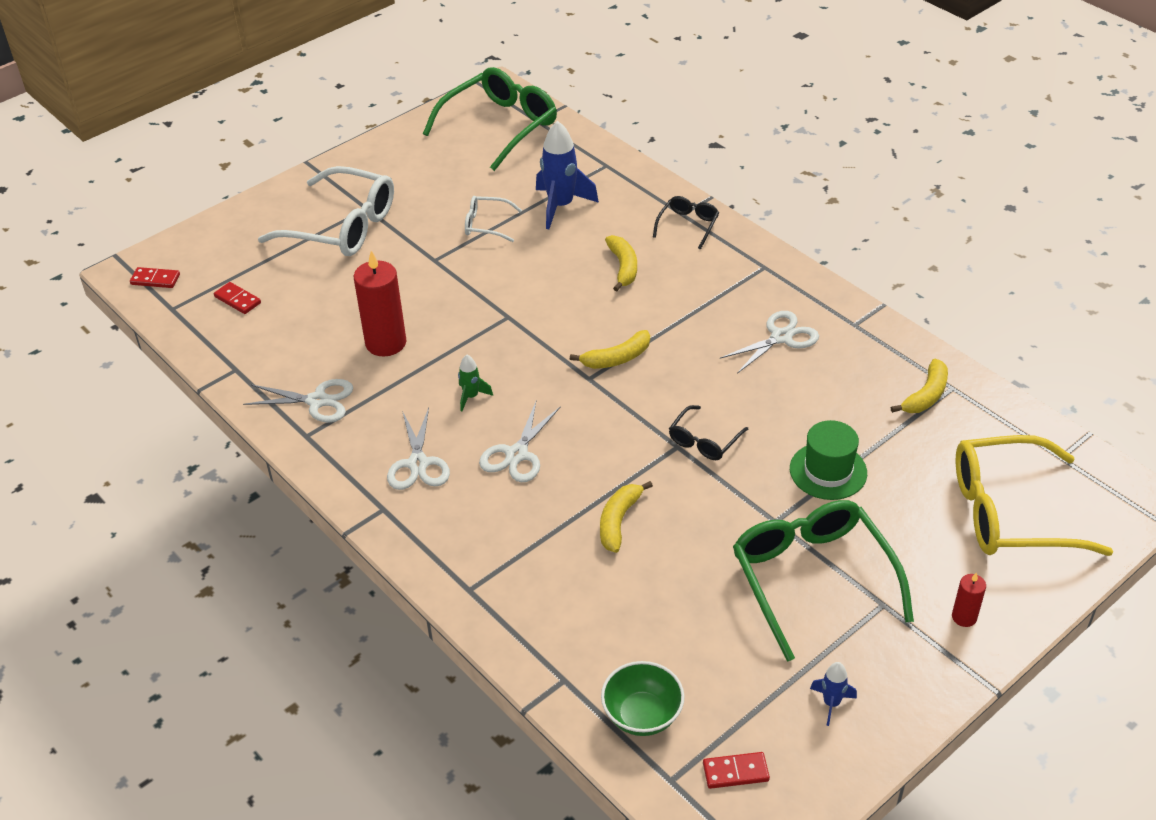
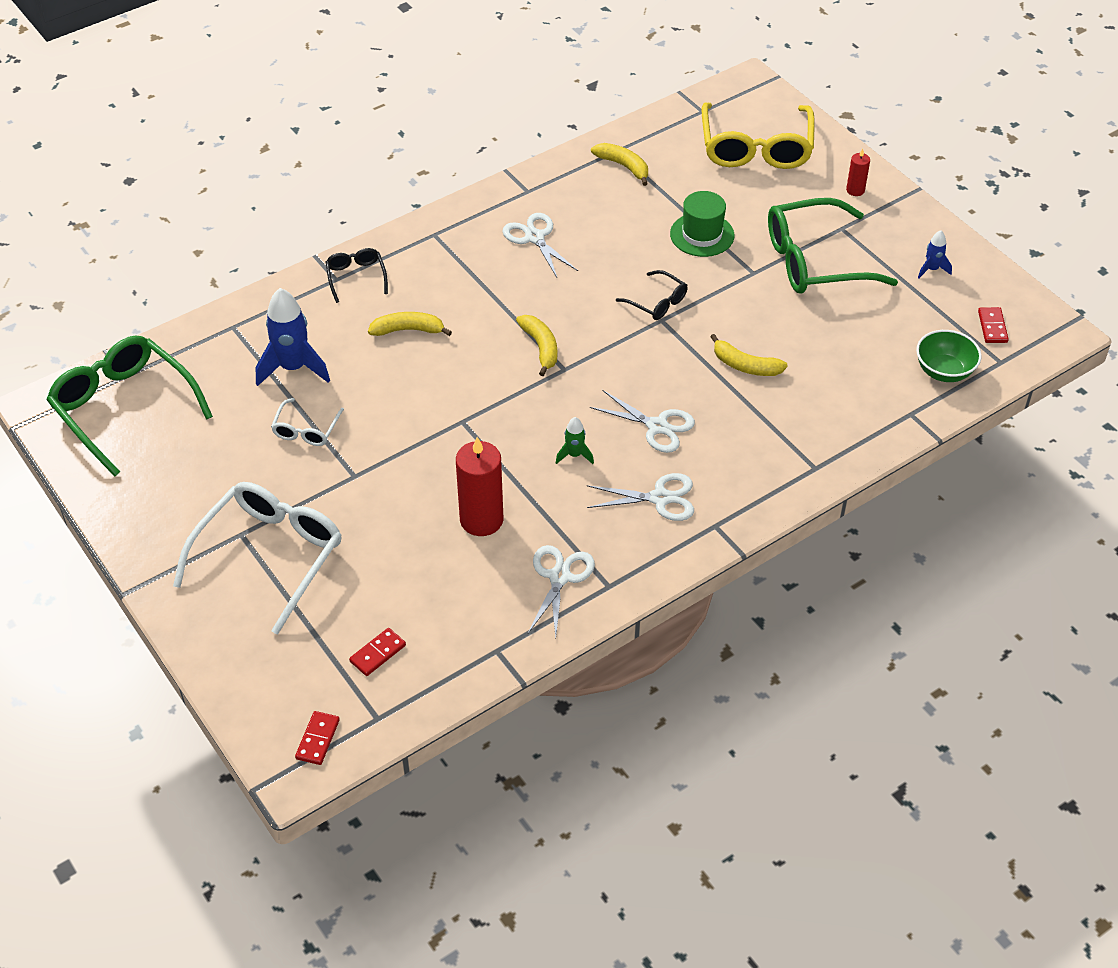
camera: 85 degrees left, 5 degrees up
black glasses [653,196,719,249] -> black glasses turned 45 degrees clockwise [326,248,388,303]

